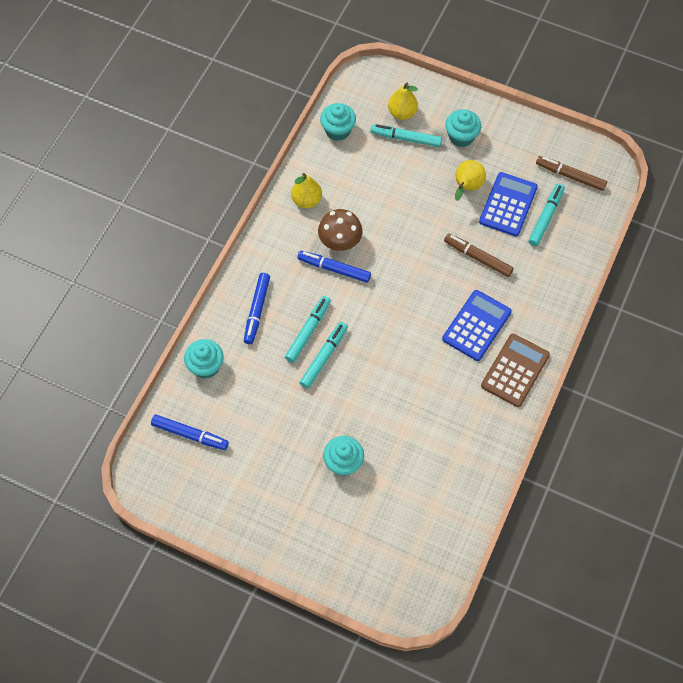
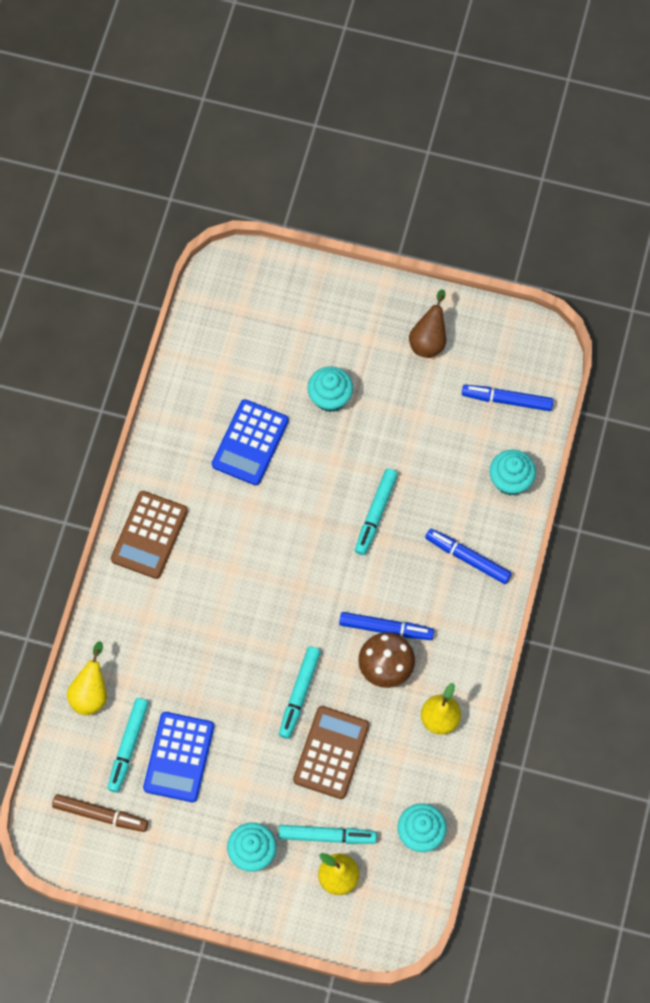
camera: 170 degrees right, 5 degrees up
blue marker [244,273,270,344] -> blue marker turned 60 degrees counterclockwise [425,529,512,584]
turquoise marker [285,296,331,363] -> turquoise marker moved to [279,647,321,739]
blue calculator [442,290,512,361] -> blue calculator moved to [212,399,289,485]
brown marker [444,234,514,277] -> none
yellow pear [455,160,486,201] -> yellow pear moved to [67,641,107,715]
none -> brown calculator [293,706,369,799]
none -> brown pear [409,289,446,358]

